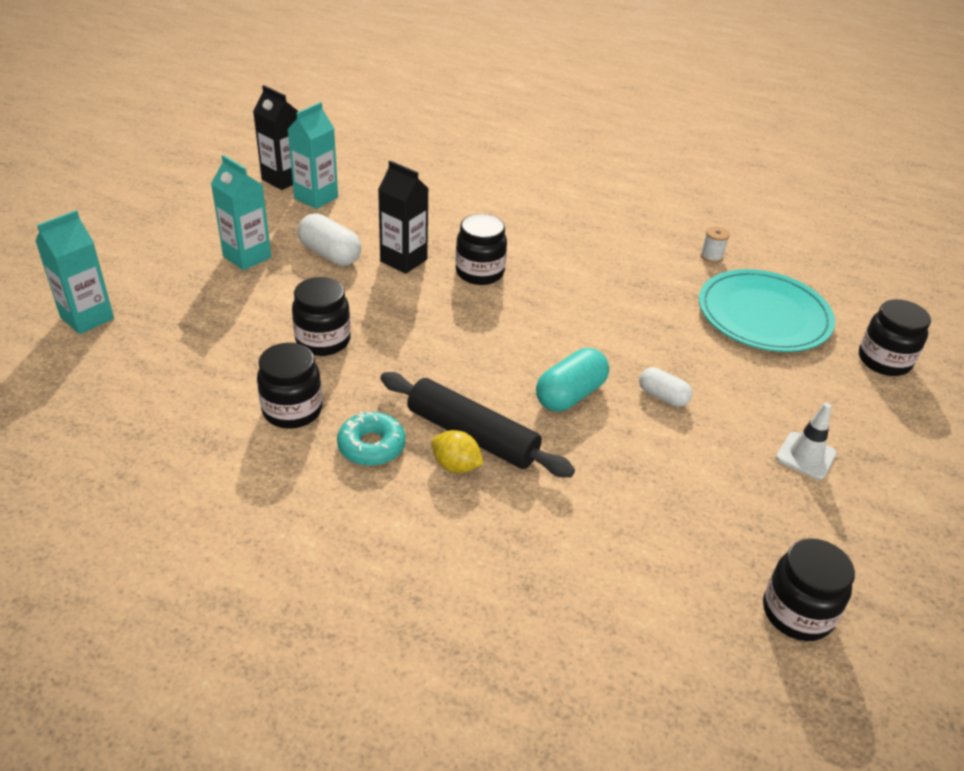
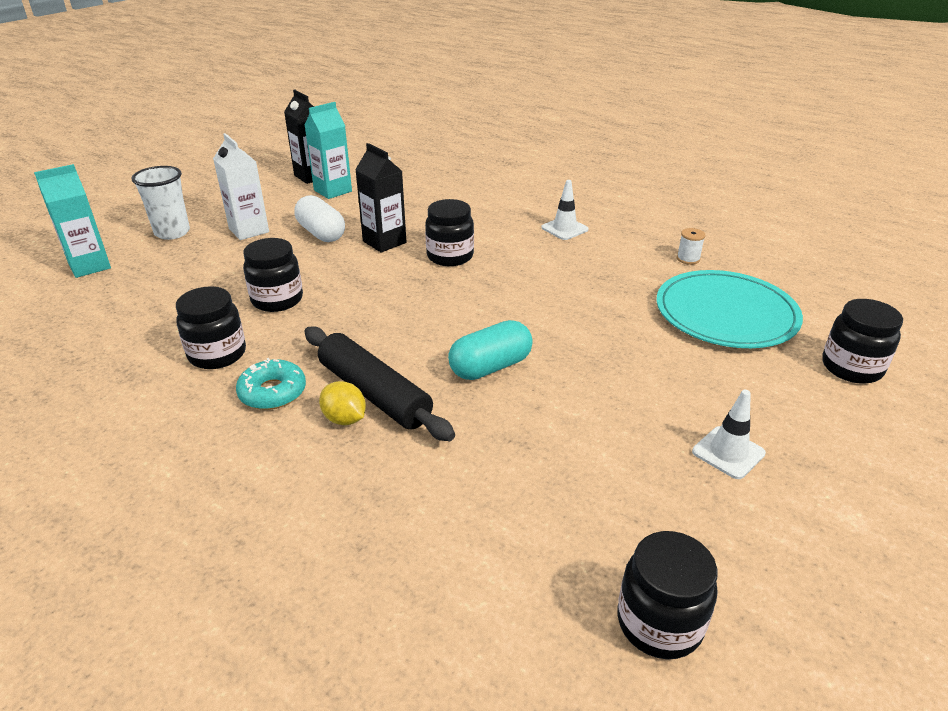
camera: 15 degrees right, 5 degrees down
turquoise carton [211,155,271,270] -> white carton [213,133,269,240]
white capsule [639,367,692,407] -> none
none -> white cup [131,166,190,240]
none -> white traffic cone [541,180,589,240]

